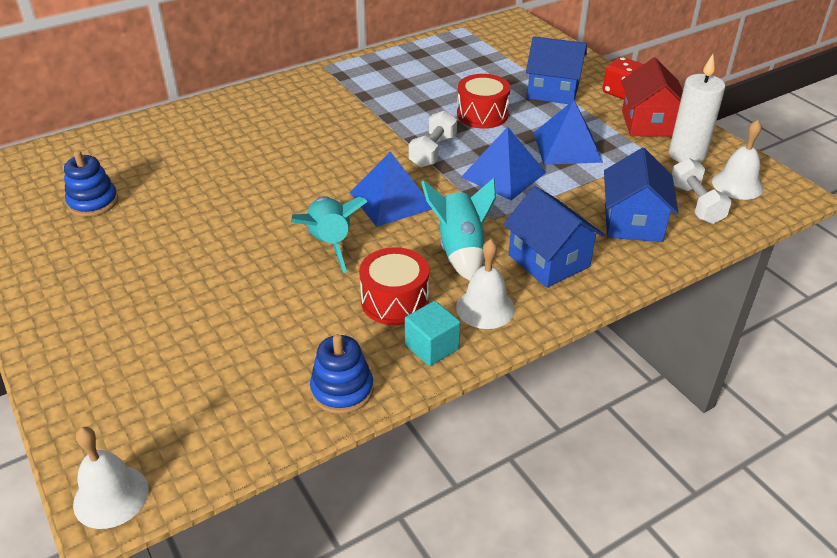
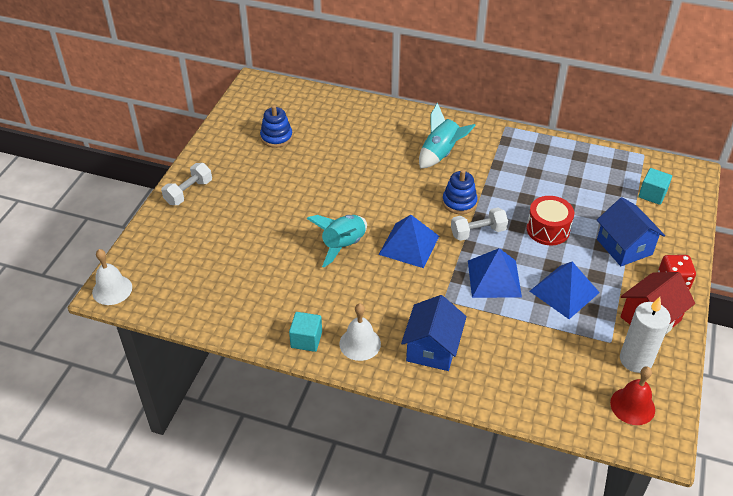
camera: 50 degrees right, 5 degrees up
blue stacking toy [310,334,374,414] -> blue stacking toy moved to [442,170,478,214]
red drum [359,247,429,325] -> none
turquoise rocket [421,178,496,281] -> turquoise rocket moved to [419,103,476,169]
blue house [604,148,679,242] -> none
white dumbbell [672,158,732,224] -> white dumbbell moved to [161,163,212,205]
white bell [712,120,763,200] -> red bell [610,367,655,425]
none -> turquoise cube [638,168,672,205]

